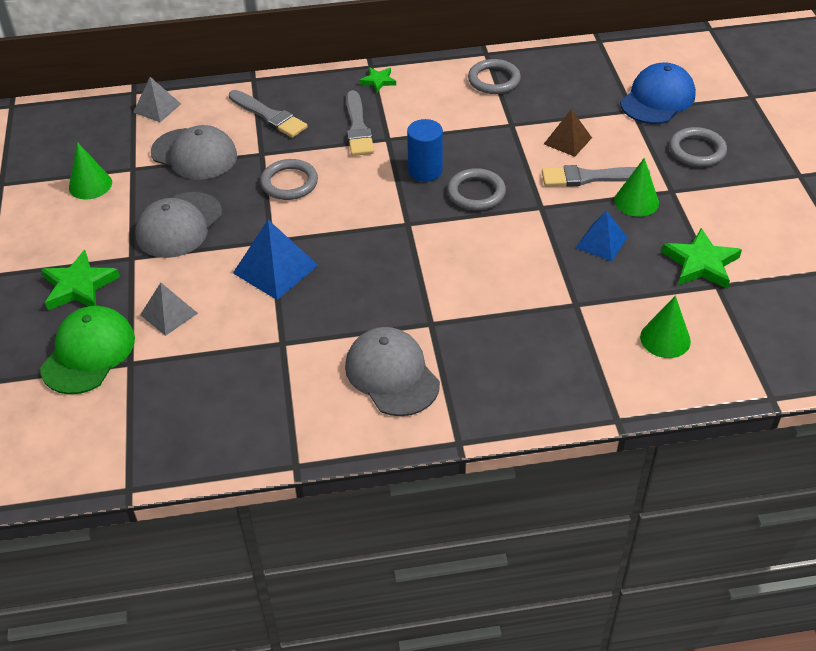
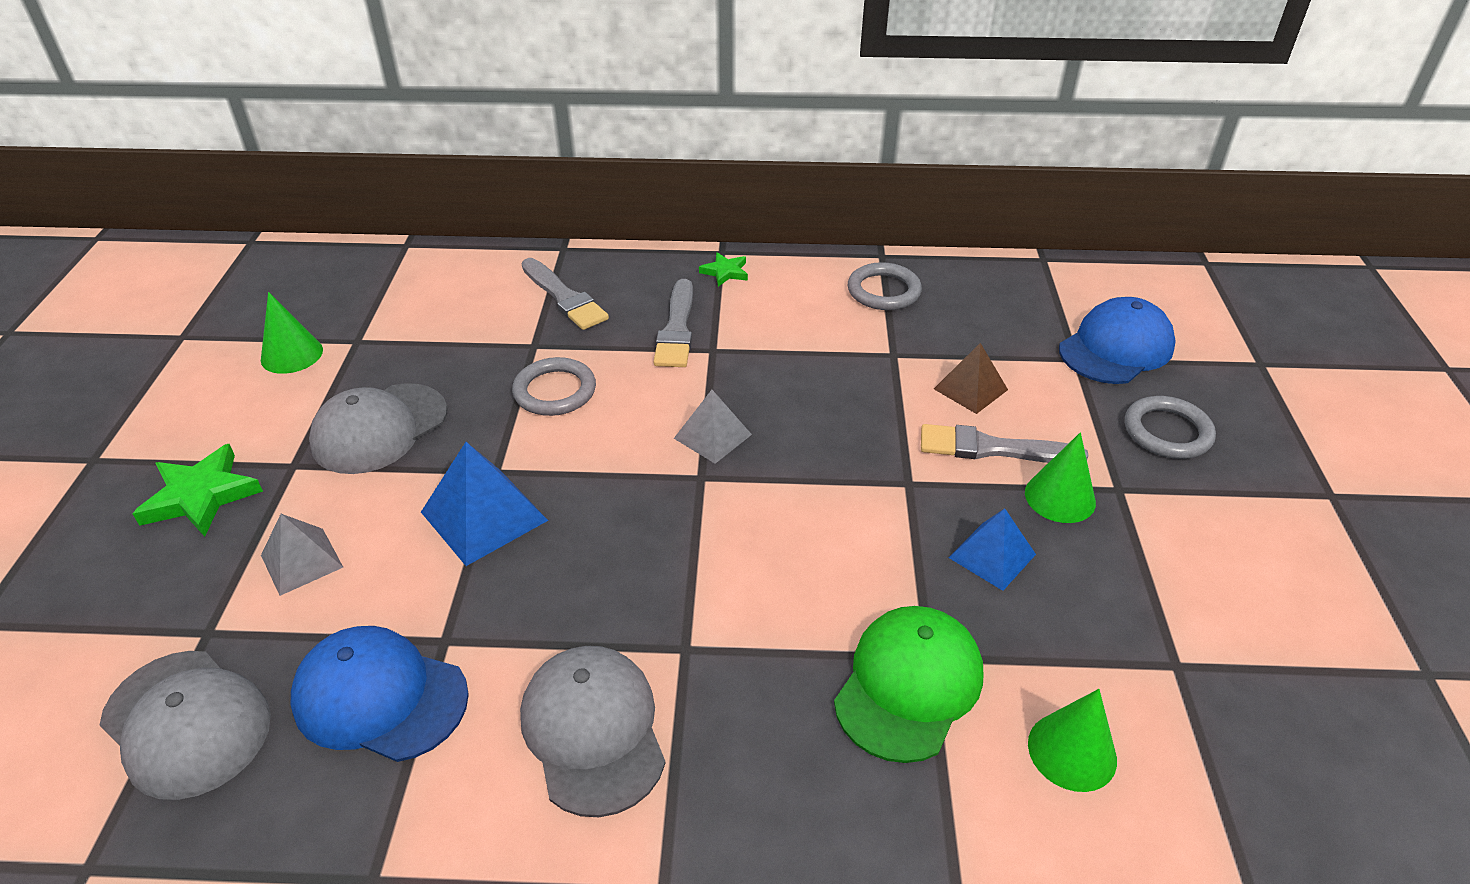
camera: 10 degrees right, 5 degrees down
green cap [40,306,135,394] -> green cap moved to [834,606,983,763]
grey pyramid [133,77,181,122] -> grey pyramid moved to [674,390,752,464]
grey cap [151,125,237,180] -> grey cap moved to [100,651,271,800]
blue cylinder [407,119,443,182] -> none
grey ring [447,168,506,211] -> none
green star [662,228,742,289] -> none
none -> blue cap [291,626,469,762]

